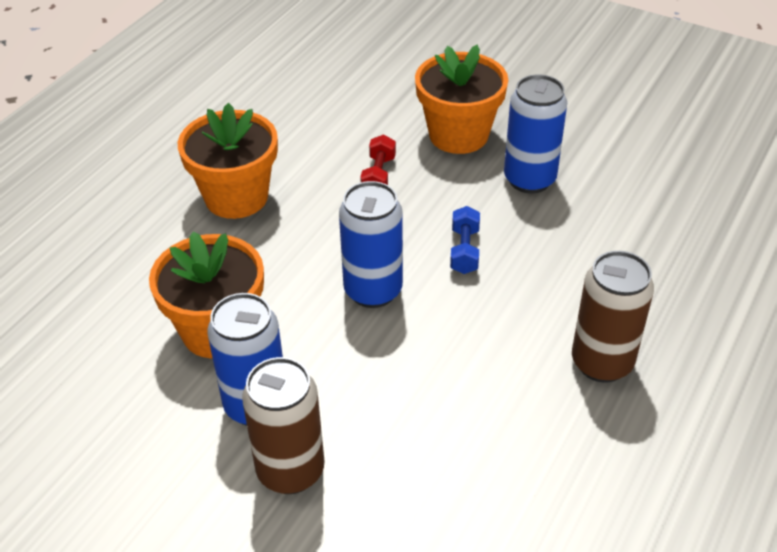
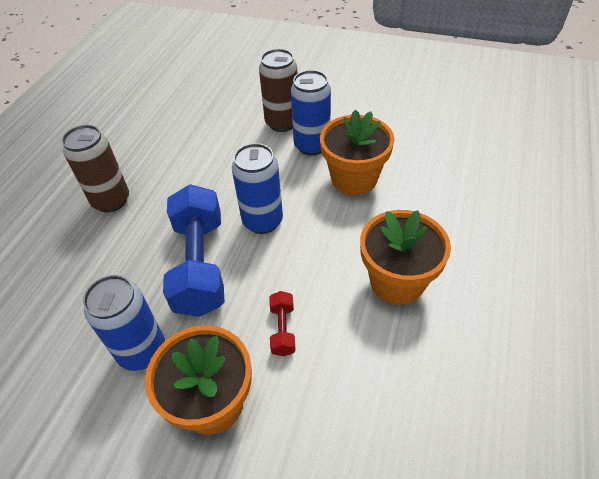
camera: 170 degrees right, 5 degrees up
blue dumbbell [450,206,480,274] -> blue dumbbell [163,184,225,317], size x2.31

